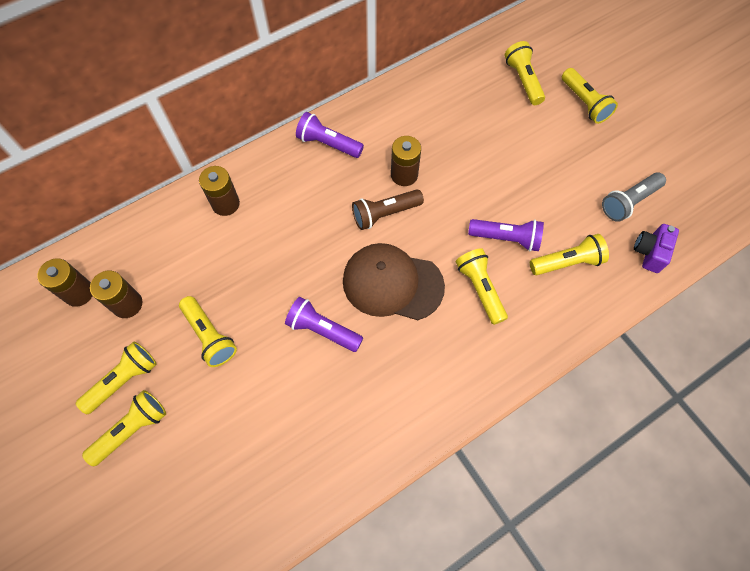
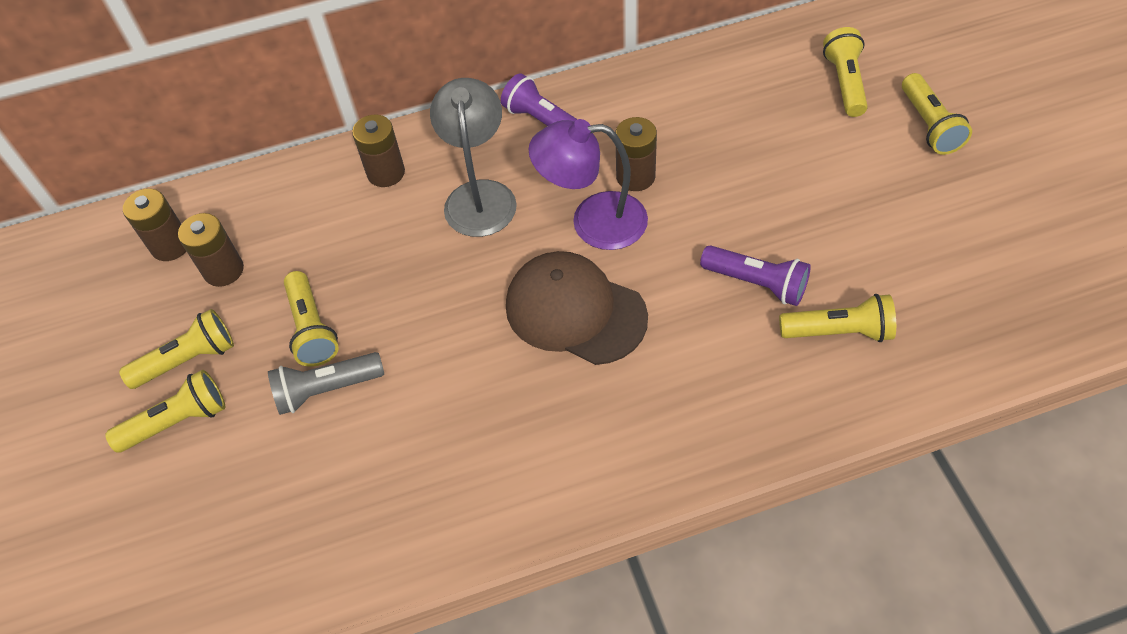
camera: 20 degrees right, 10 degrees down
purple flashlight [285,297,363,352] -> none
brown flashlight [352,189,424,230] -> purple lamp [528,119,648,250]
yellow flashlight [456,248,508,325] -> none
grey flashlight [602,172,666,222] -> grey flashlight moved to [268,352,384,415]
purple camera [634,224,679,273] -> none
none -> grey lamp [430,78,517,237]

